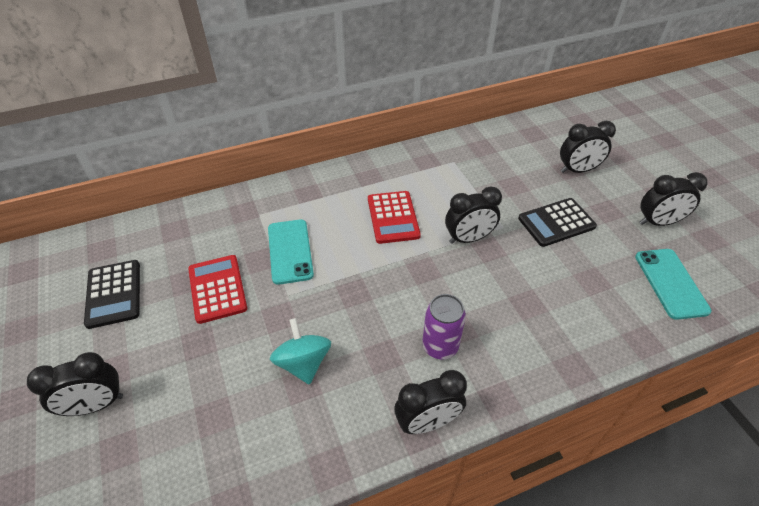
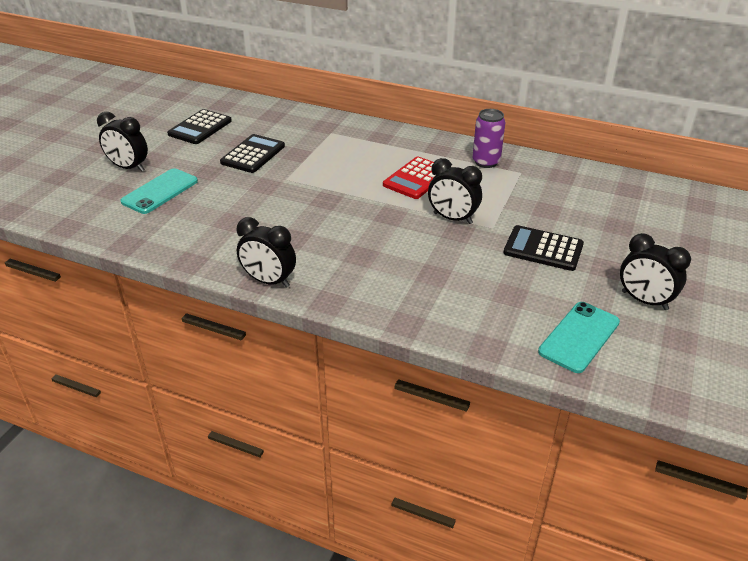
camera: 45 degrees right, 10 degrees down
red calculator [188,255,247,324] -> black calculator [220,134,285,173]
turquoise phone [268,219,314,285] -> turquoise phone moved to [121,168,198,214]
turquoise spinning top [270,318,331,385] -> none
purple can [422,294,466,359] -> purple can moved to [472,109,505,168]
black clock [560,121,616,173] -> none

